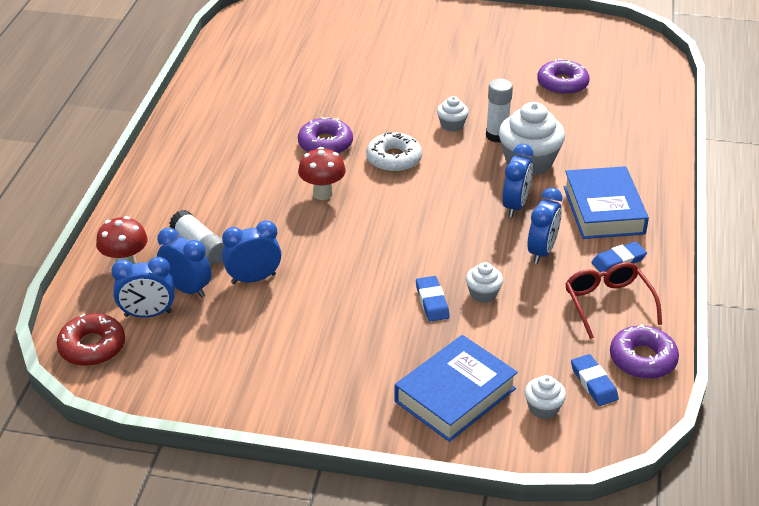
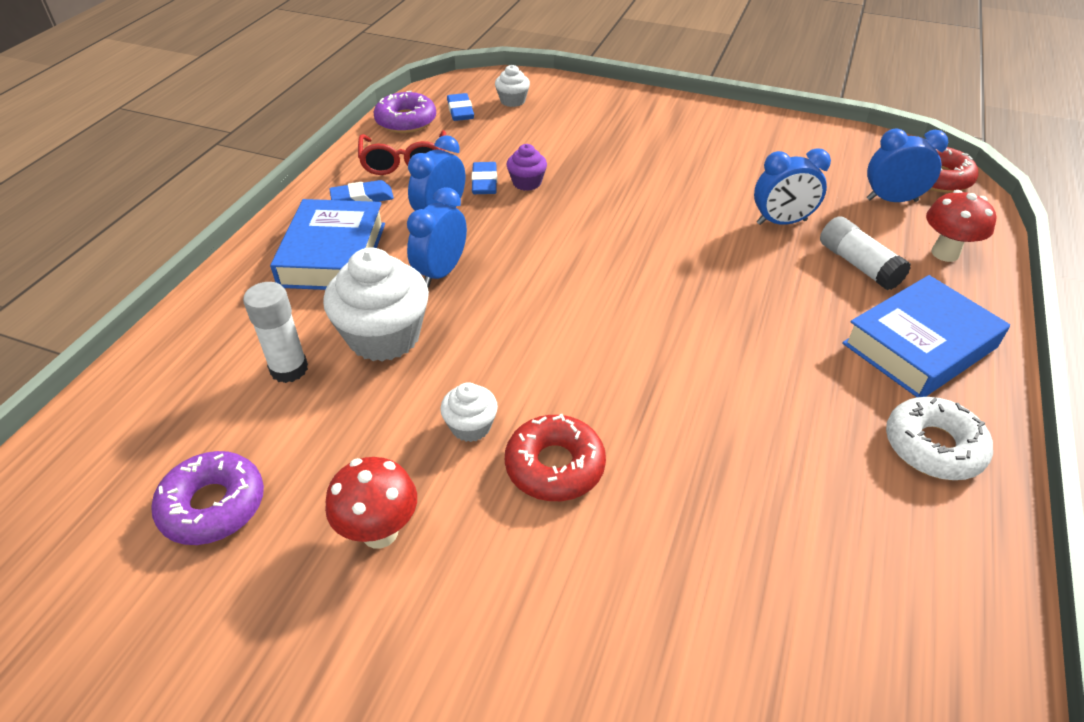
camera: 170 degrees left, 5 degrees up
blue clock [157,228,212,298] -> none
purple donut [298,117,353,154] -> none
red mushroom [298,147,346,200] -> red mushroom moved to [325,457,417,548]
white donut [366,132,422,172] -> white donut moved to [886,397,993,480]
blue book [394,335,518,442] -> blue book moved to [842,275,1010,397]
blue eraser [416,276,450,322] -> blue eraser moved to [471,162,497,194]
white cupcake [466,262,503,303] -> purple cupcake [507,144,547,191]
white glue stick [486,79,513,142] -> white glue stick moved to [243,282,308,383]
none -> red donut [505,414,606,501]

